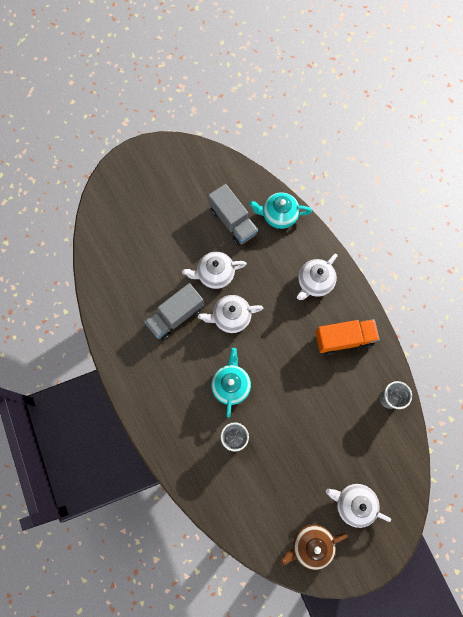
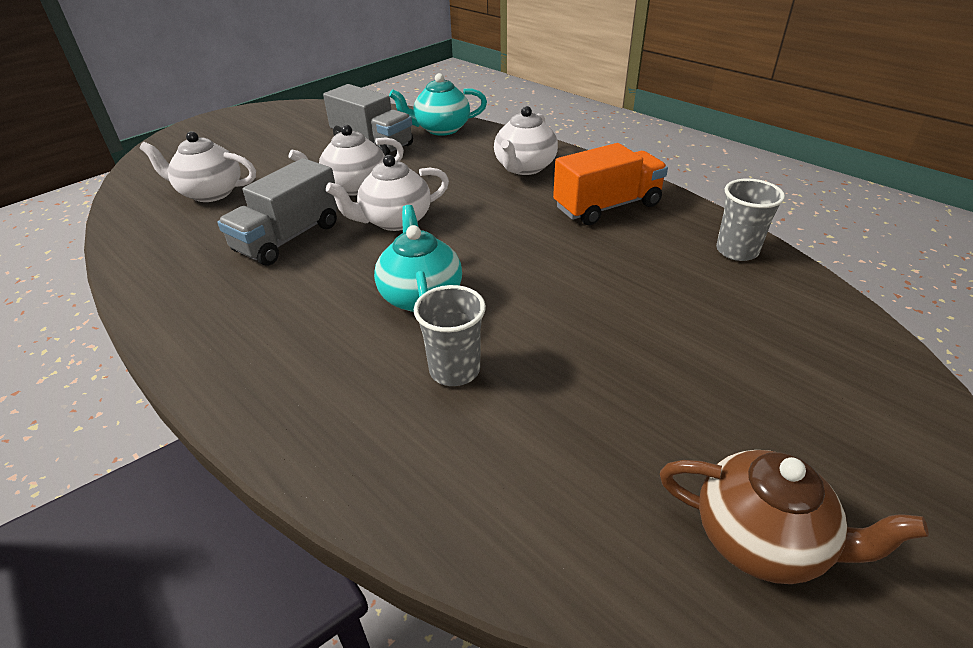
camera: 15 degrees left, 35 degrees down
brown teapot [280,525,347,570] -> brown teapot turned 120 degrees counterclockwise [660,450,929,584]
white teapot [326,484,391,528] -> white teapot moved to [140,131,256,202]

